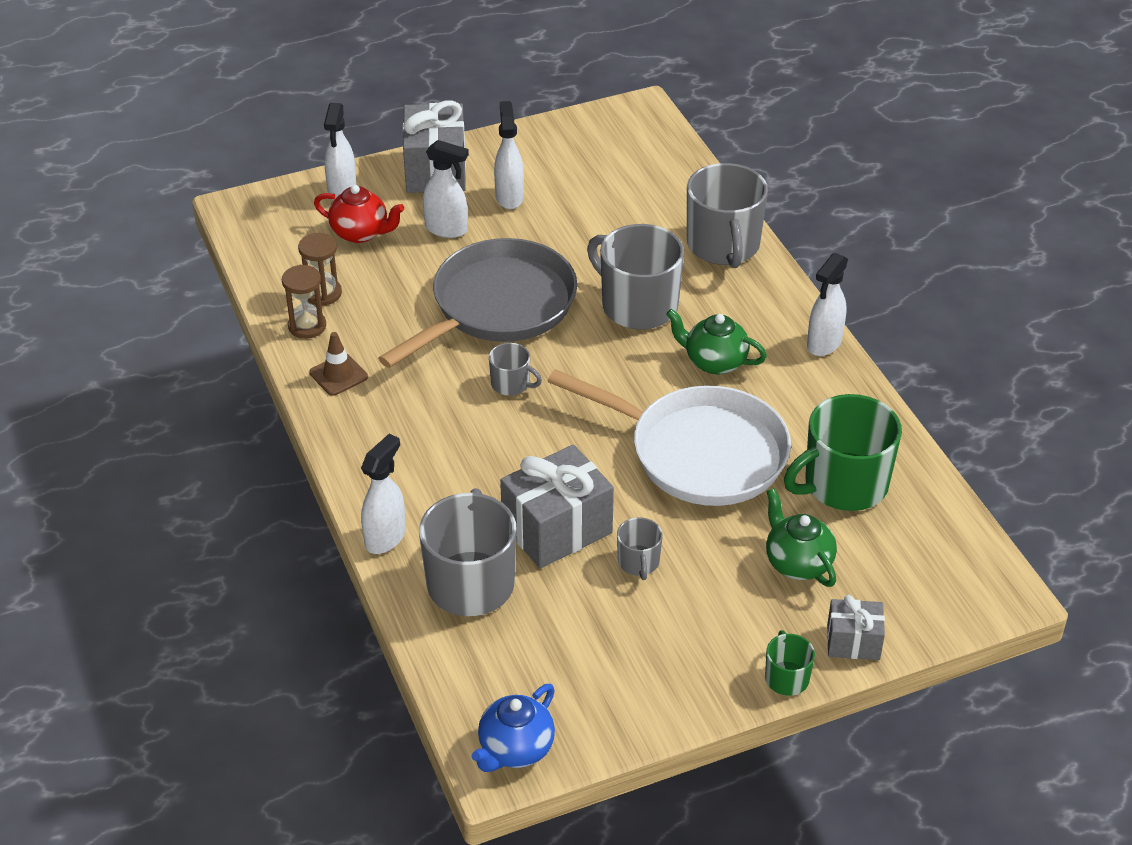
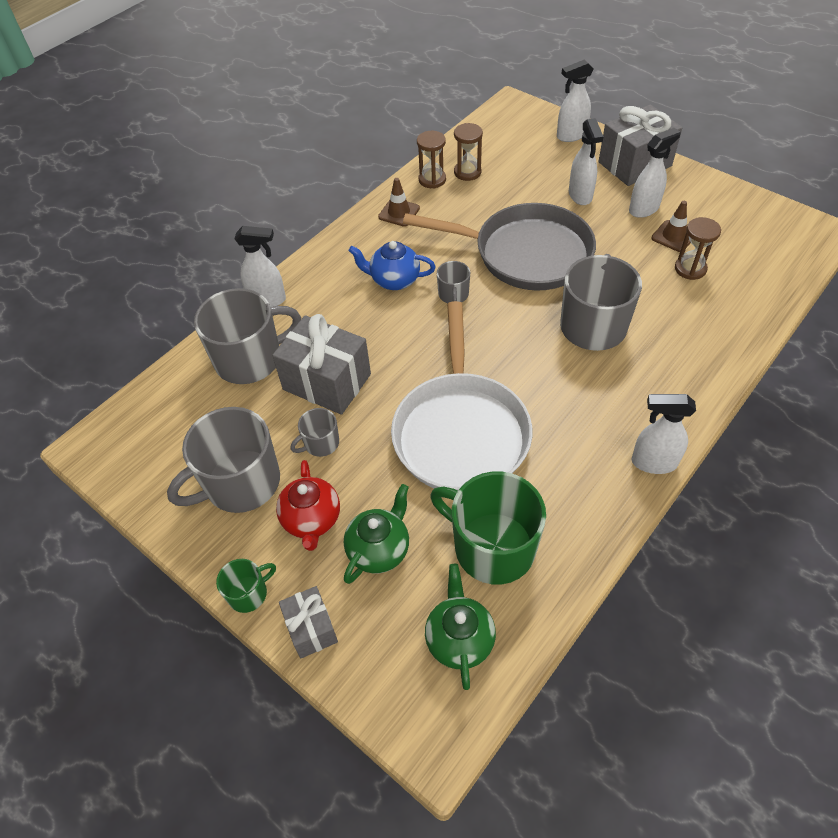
camera: 65 degrees right, 10 degrees up
red teapot [314,185,404,243] -> red teapot moved to [276,460,340,551]
blue teapot [472,684,555,772] -> blue teapot moved to [349,241,436,290]
green teapot [666,309,767,375] -> green teapot moved to [425,564,496,690]
grey mug [687,163,768,268] -> grey mug moved to [167,407,280,513]
none -> brown traffic cone [651,201,691,252]
none -> brown hourglass [675,217,721,280]

